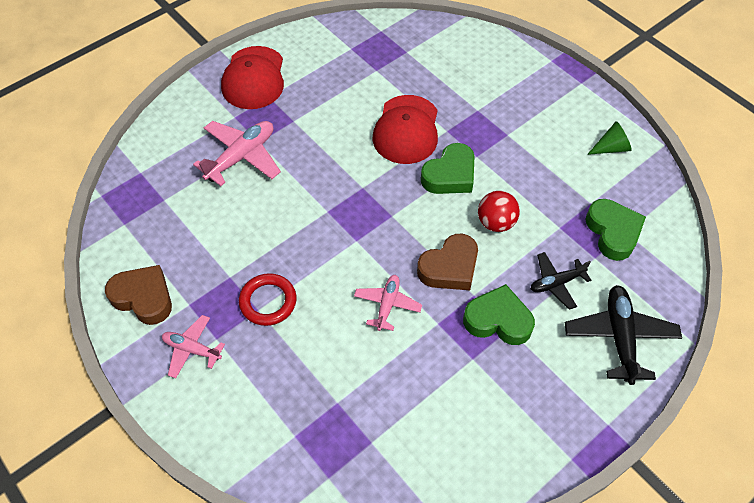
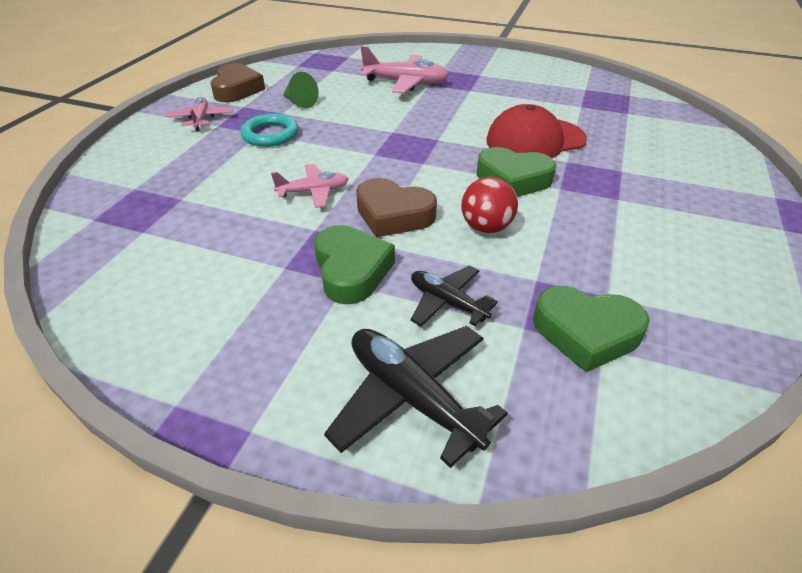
camera: 60 degrees right, 15 degrees down
red cap [221,46,284,109] -> none
red ring [239,273,297,326] -> turquoise ring [241,114,299,147]
black plane [565,285,682,385] -> black plane turned 105 degrees counterclockwise [324,326,508,468]
green heart [585,199,646,261] -> green heart turned 60 degrees clockwise [533,286,650,372]
green cone [587,121,632,155] -> green cone moved to [283,72,319,108]

